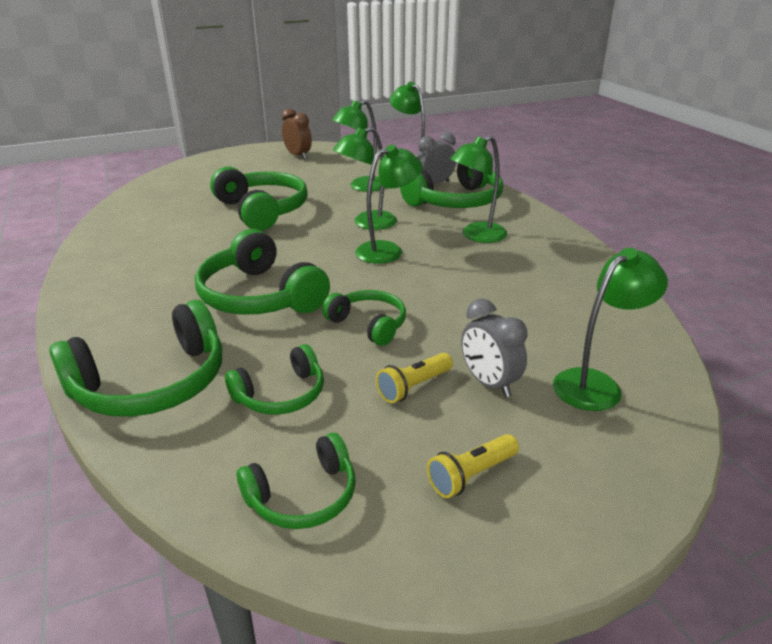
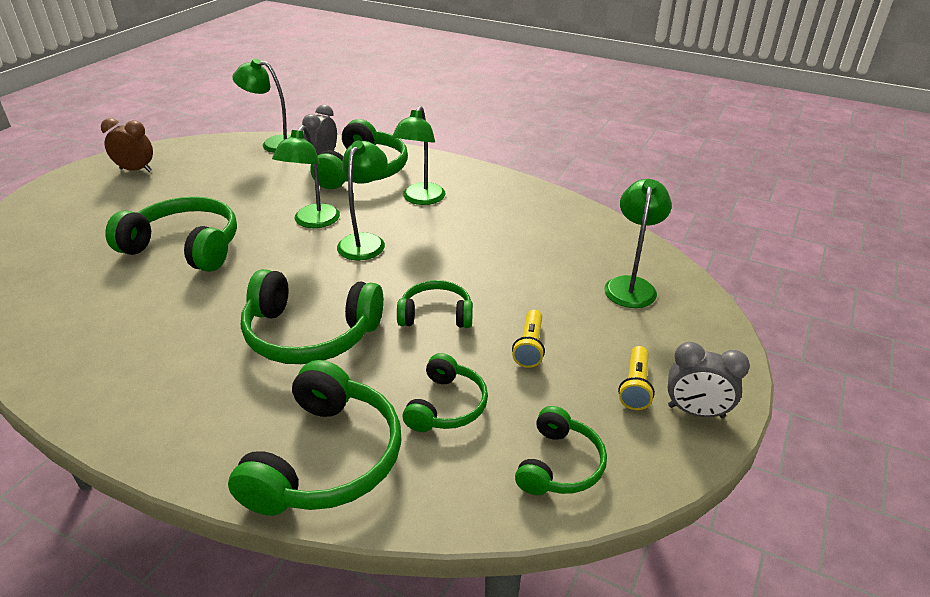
camera: 40 degrees left, 5 degrees up
green lamp [332,100,385,192] -> none
grey clock [461,299,528,397] -> grey clock moved to [668,342,750,418]

